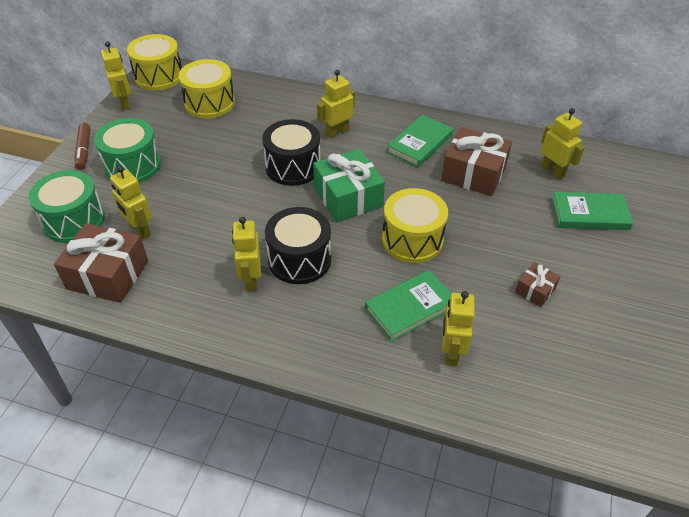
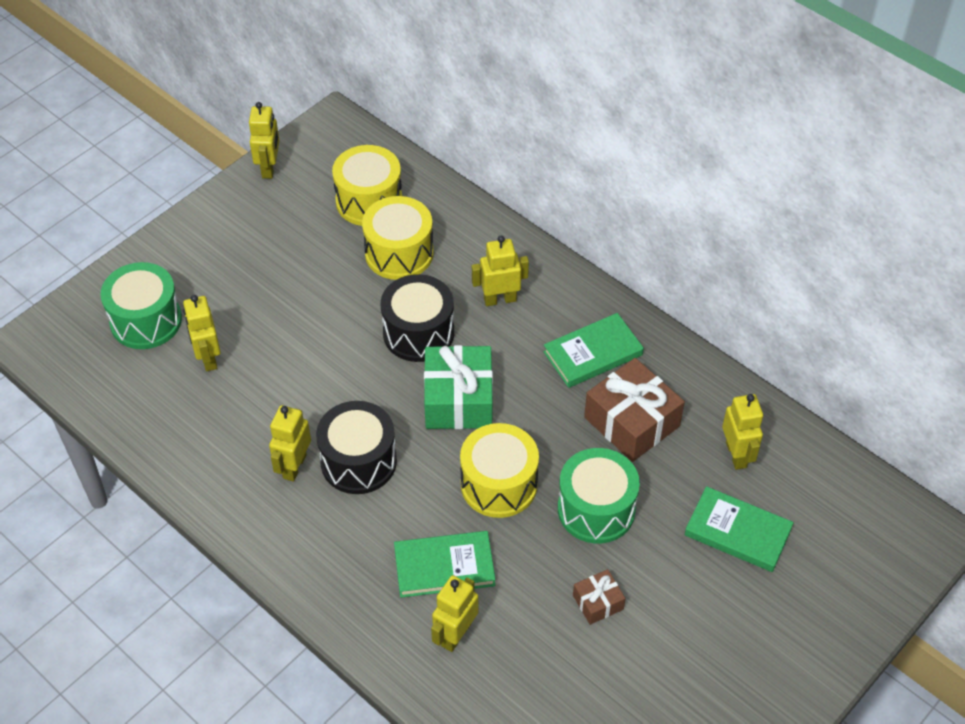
camera: 25 degrees right, 5 degrees up
brown gift [54,223,148,303] -> none
brown marker [75,123,91,170] -> none
green drum [94,118,161,183] -> green drum moved to [558,448,640,543]
yellow drum [127,34,182,90] -> yellow drum moved to [362,196,434,280]

